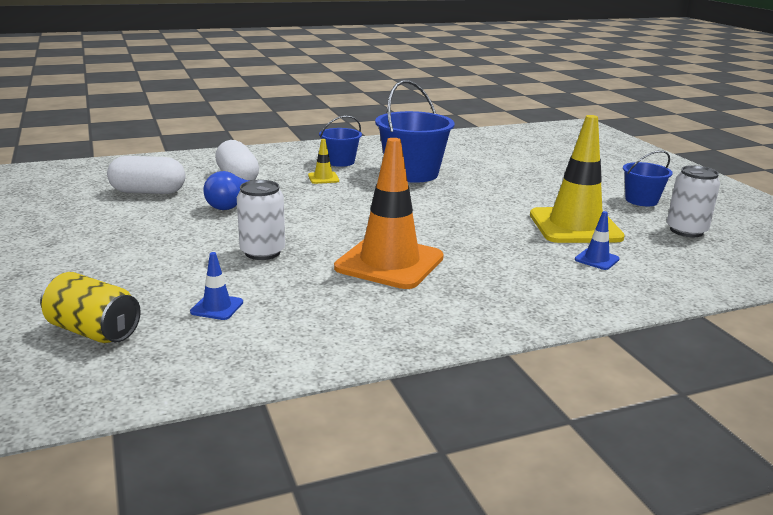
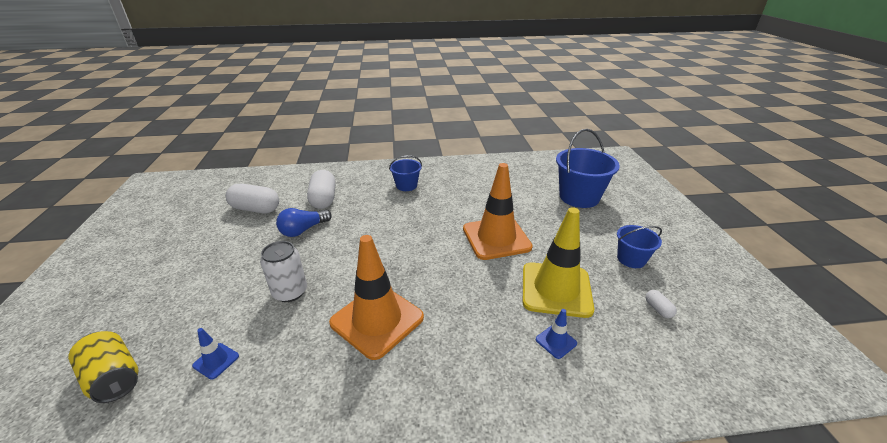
camera: 15 degrees right, 10 degrees up
yellow traffic cone [308,139,339,184] -> none
blue bucket [375,80,455,183] -> blue bucket moved to [556,129,620,208]
white can [667,165,720,237] -> white capsule [645,290,677,318]
none -> orange traffic cone [463,163,533,260]

